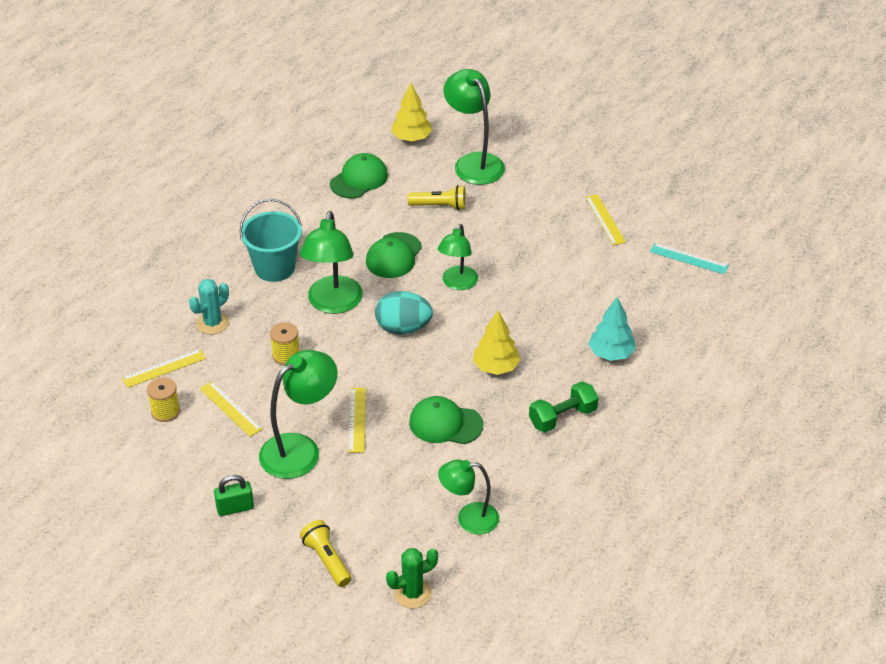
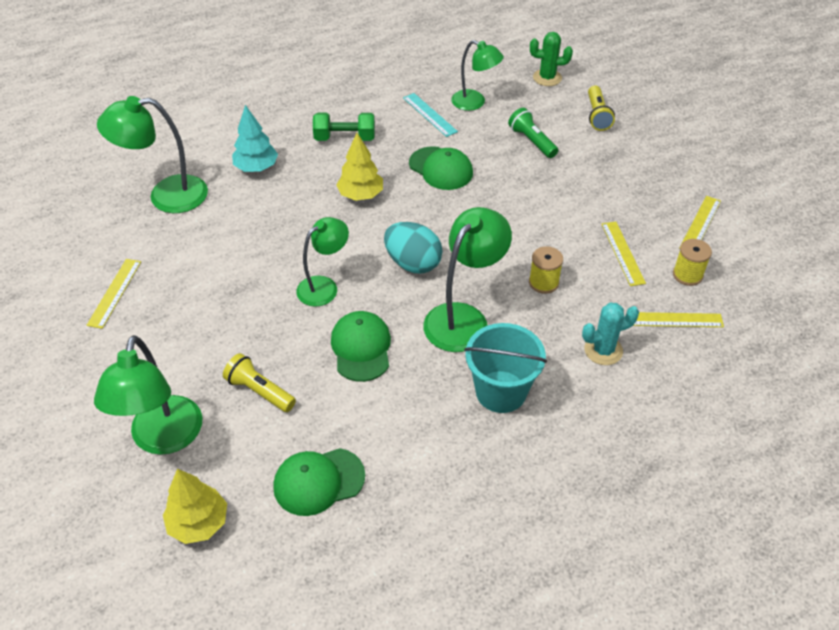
camera: 150 degrees left, 5 degrees up
green padlock [214,475,254,516] -> none
green lamp [259,350,338,479] -> green lamp moved to [97,96,208,213]
yellow ruler [348,388,366,453] -> yellow ruler moved to [679,196,721,248]
green cap [366,232,422,278] -> green cap turned 60 degrees counterclockwise [331,311,391,382]
turquoise ruler [650,243,729,274] -> turquoise ruler moved to [403,93,458,137]
none -> green flashlight [508,108,558,158]

